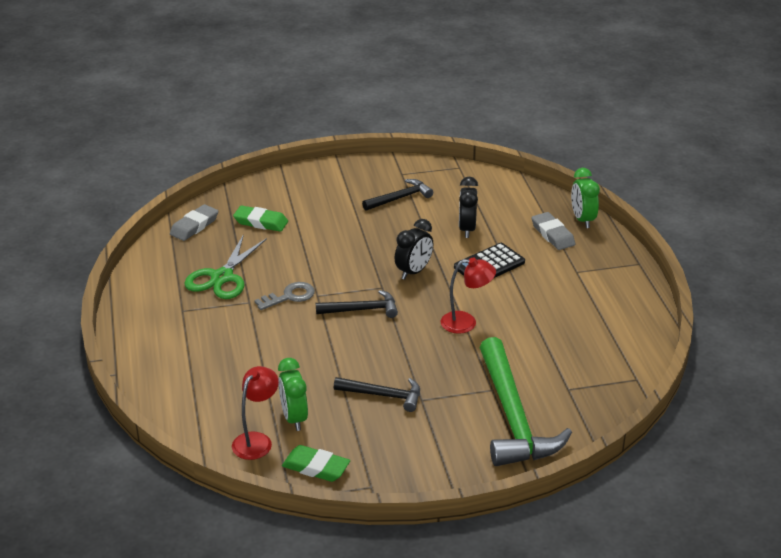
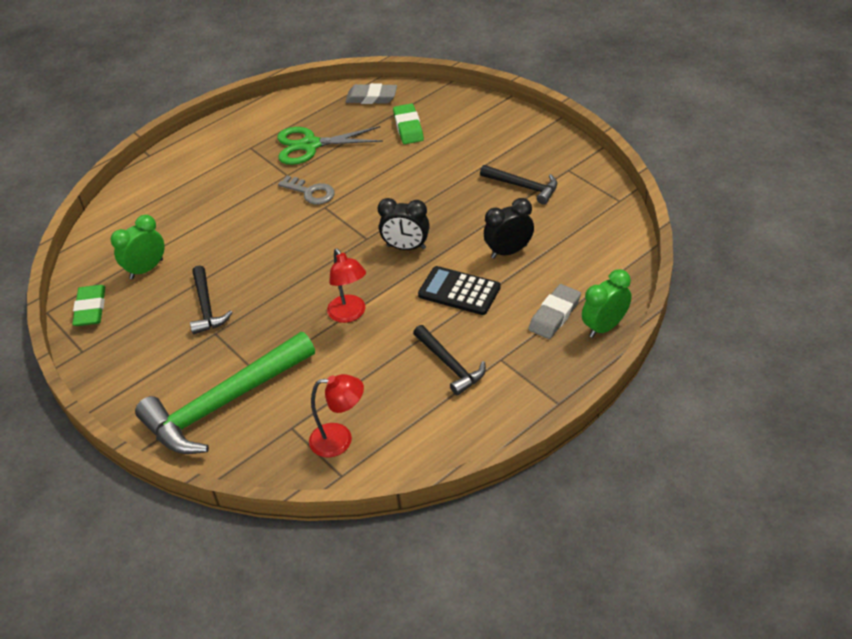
camera: 65 degrees right, 10 degrees up
red lamp [232,366,279,460] -> red lamp moved to [309,374,364,457]
black hammer [316,290,398,318] -> black hammer moved to [413,325,486,396]

